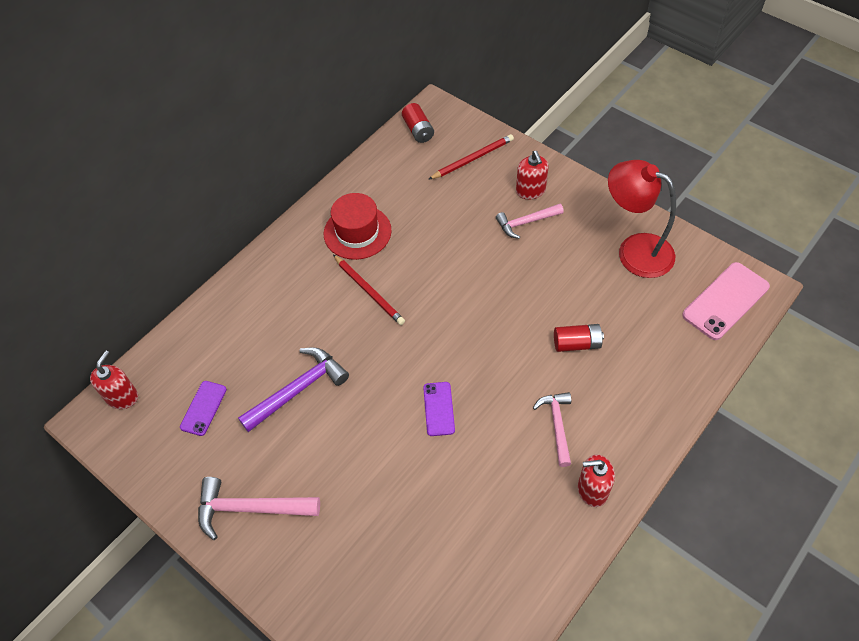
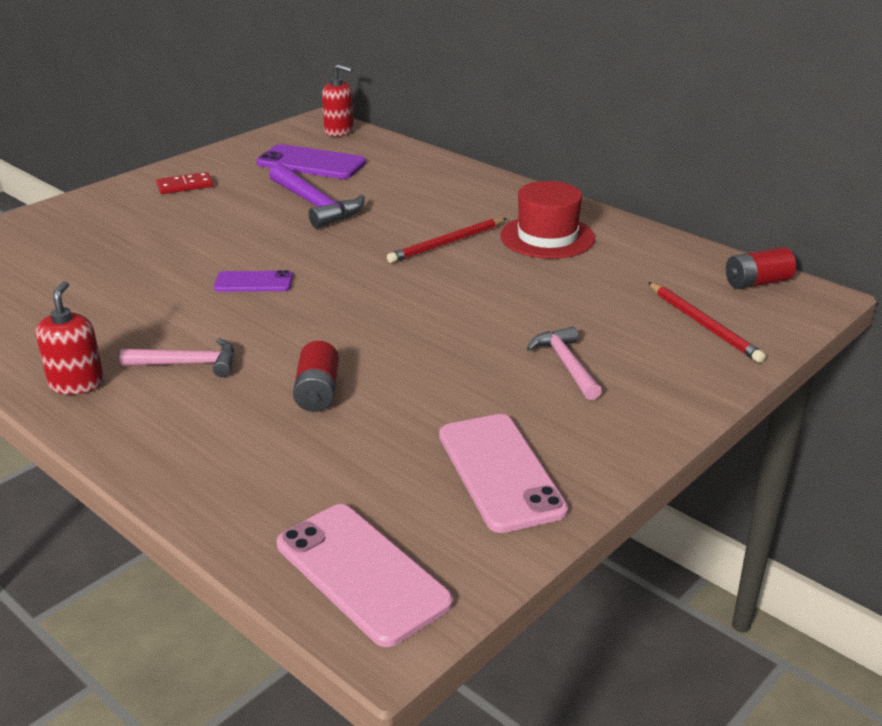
camera: 90 degrees right, 25 degrees down
purple phone [180,381,227,436] -> purple phone [257,144,366,179], size x1.71
pink hammer [198,477,320,540] -> red domino [156,172,213,194]
red soap dispenser [516,151,549,199] -> none
red lamp [608,160,676,278] -> pink phone [439,414,569,533]

